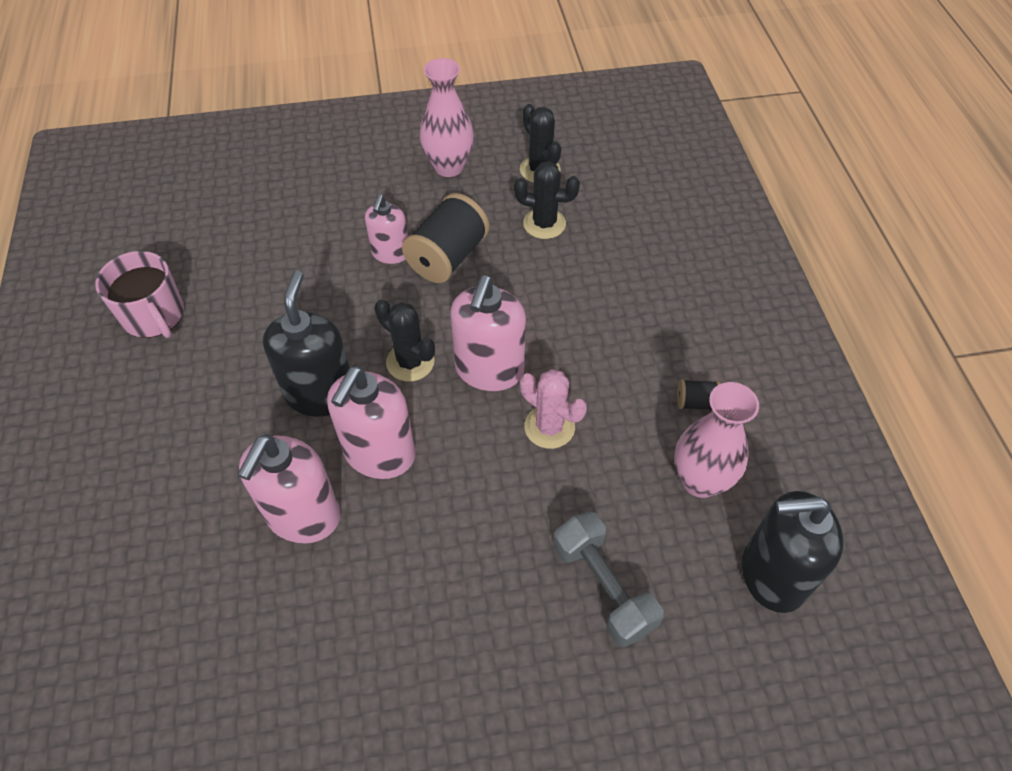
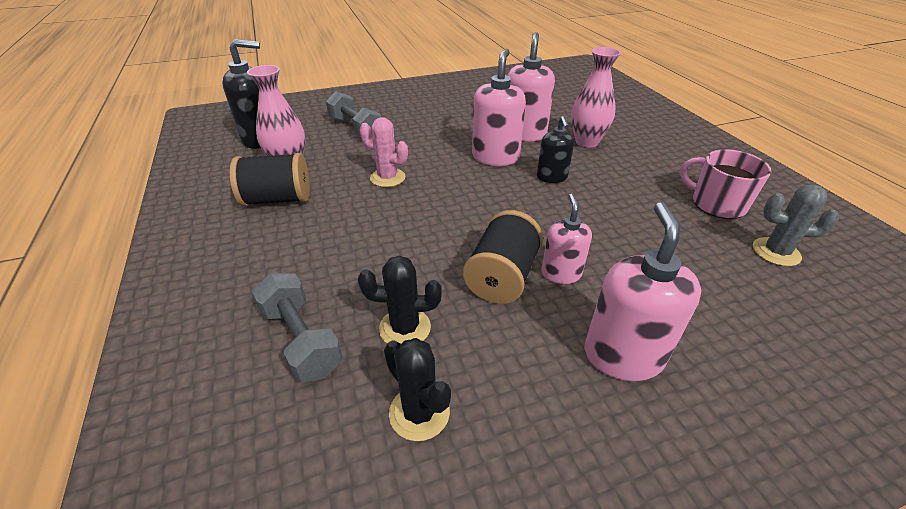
camera: 170 degrees right, 15 degrees down
black soap dispenser [263,270,350,417] -> black soap dispenser [537,116,575,183], size x0.62
black cactus [374,299,435,382] -> none
pink vase [420,58,474,177] -> pink vase moved to [571,47,621,148]
pink soap dispenser [450,275,526,391] -> pink soap dispenser moved to [585,202,701,381]
black spool [677,379,720,410] -> black spool [230,153,310,206], size x2.13
none -> grey dumbbell [252,273,343,382]
none -> grey cactus [753,185,839,266]

